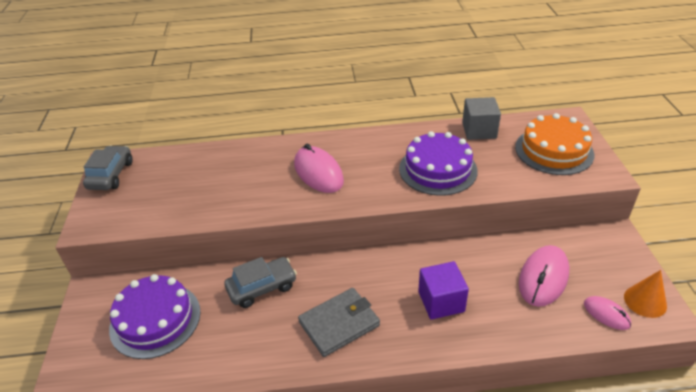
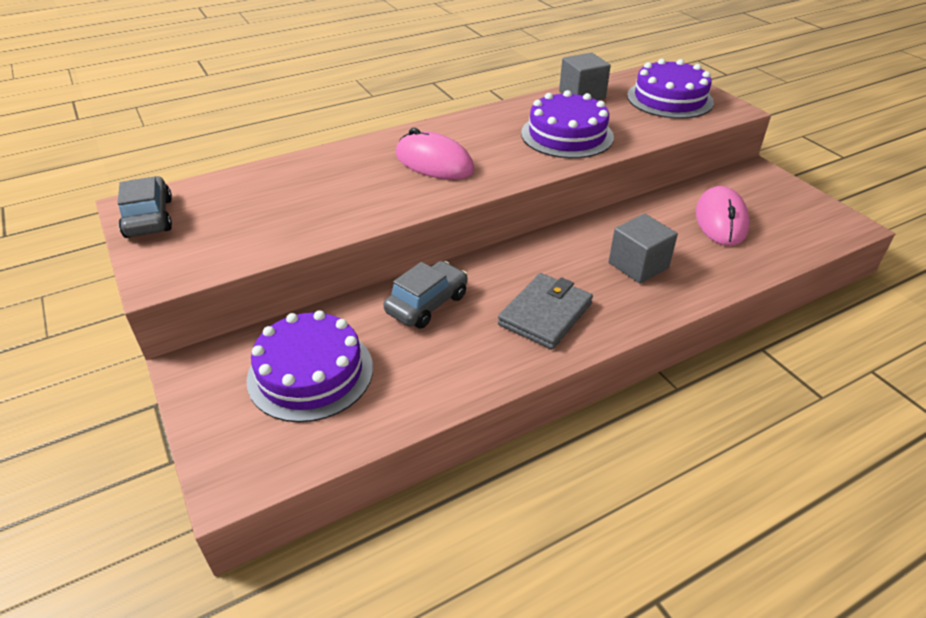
camera: 25 degrees left, 0 degrees up
purple cube [418,261,469,320] -> grey cube [609,214,678,284]
orange cake [515,113,594,175] -> purple cake [627,59,714,119]
pink mouse [584,296,631,330] -> none
orange cone [624,270,667,318] -> none

